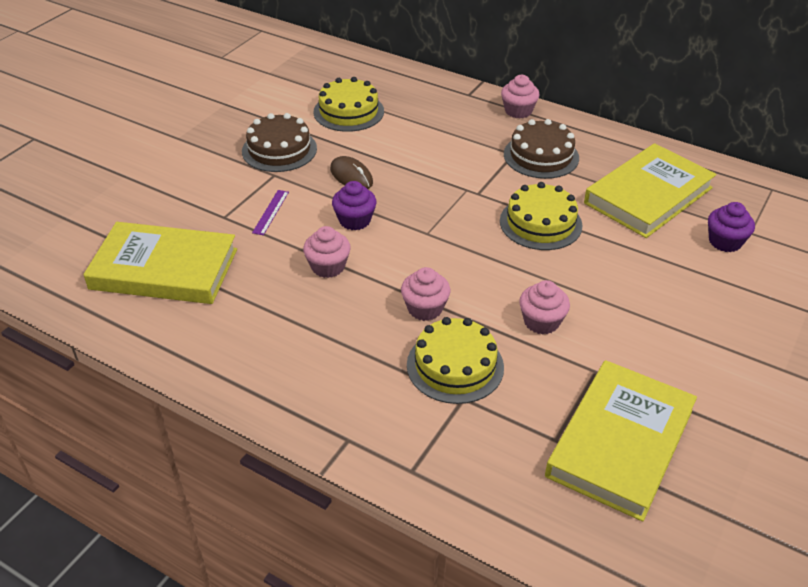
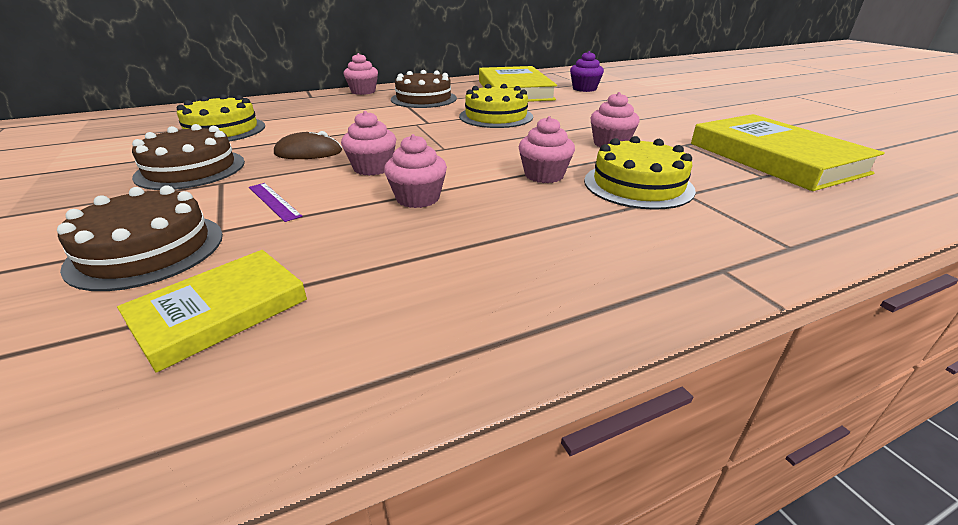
camera: 55 degrees left, 10 degrees down
yellow book [83,222,237,304] -> yellow book [117,250,307,373], size x0.59
purple cupcake [332,181,376,231] -> pink cupcake [341,111,396,176]
none -> brown cake [57,185,223,291]

